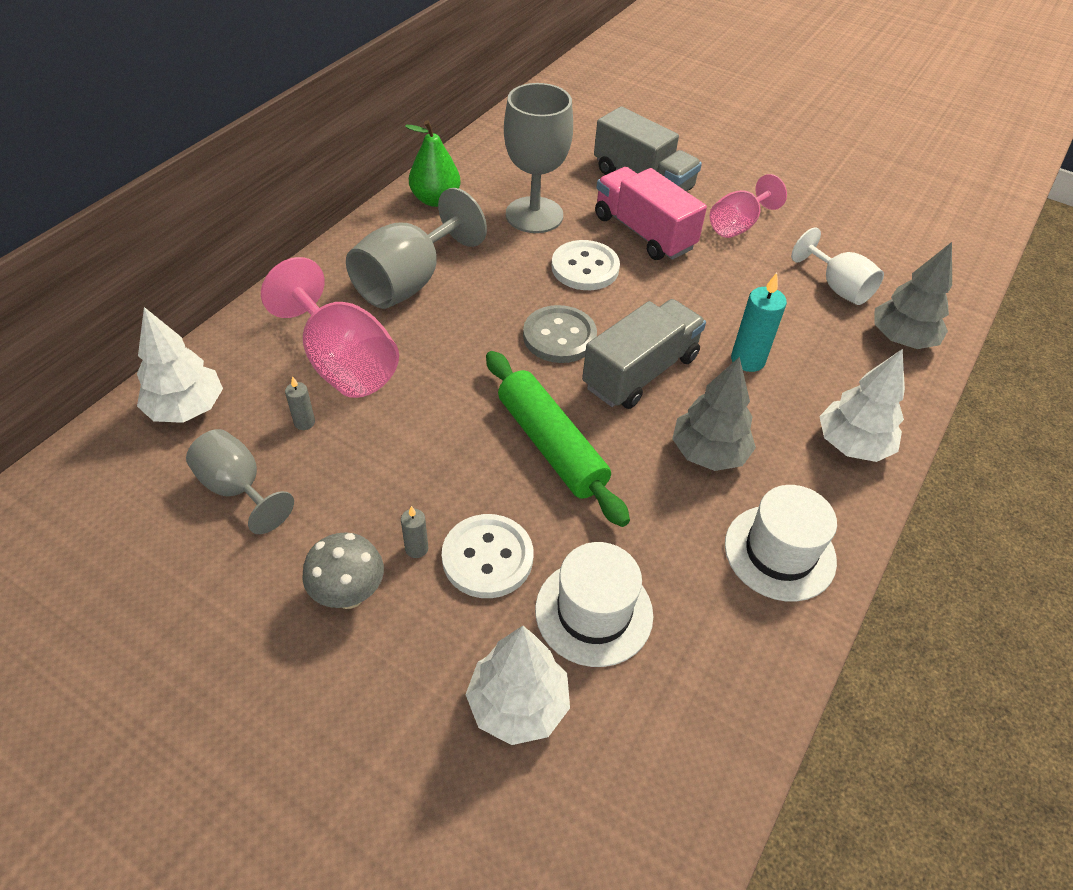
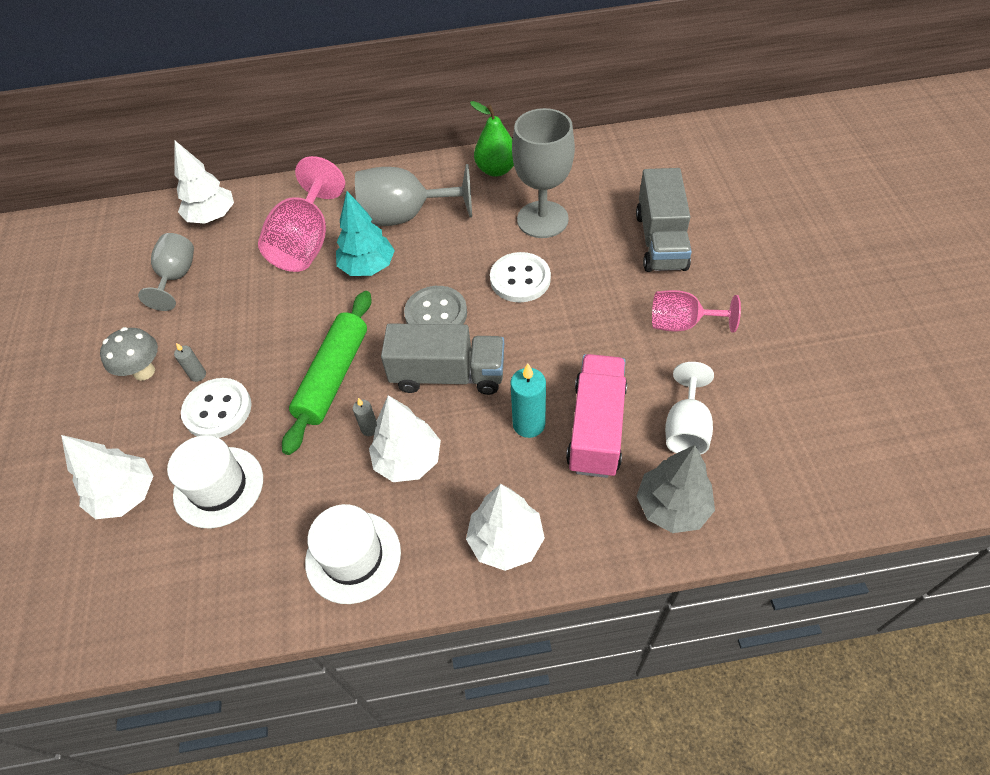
camera: 55 degrees right, 5 degrees up
grey candle [285,376,315,430] -> grey candle moved to [353,398,377,436]
pink truck [595,167,707,260] -> pink truck moved to [566,354,627,478]
grey tree [672,357,756,471] -> white tree [369,395,441,482]
none -> turquoise tree [336,191,395,276]

